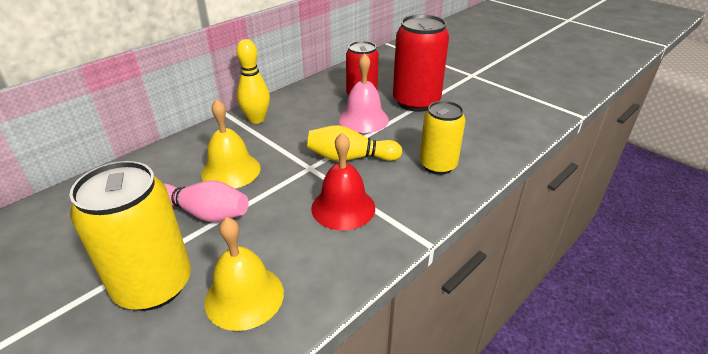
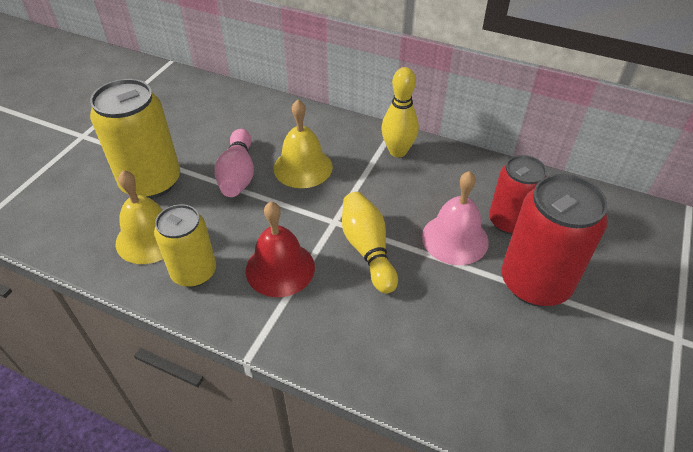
camera: 70 degrees right, 10 degrees up
yellow can [420,101,466,175] -> yellow can moved to [154,204,216,287]

